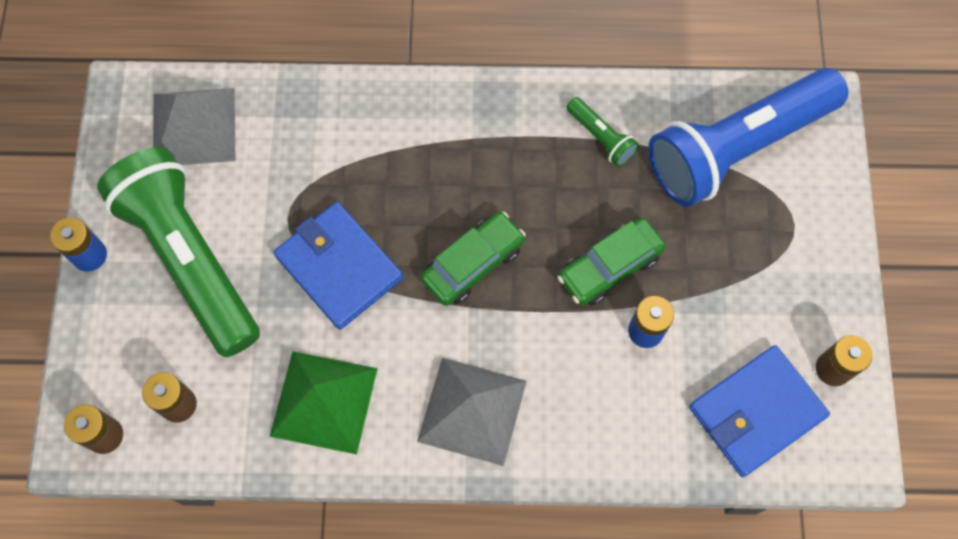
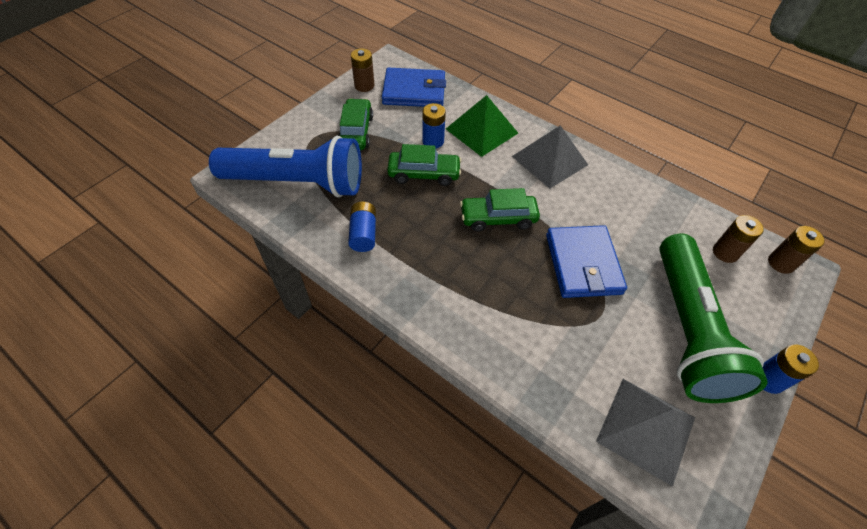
camera: 145 degrees left, 15 degrees down
green pyramid [270,351,378,455] -> green pyramid moved to [446,95,518,157]
green flashlight [566,97,639,167] -> blue battery [348,202,376,252]
none -> green car [338,98,373,150]

